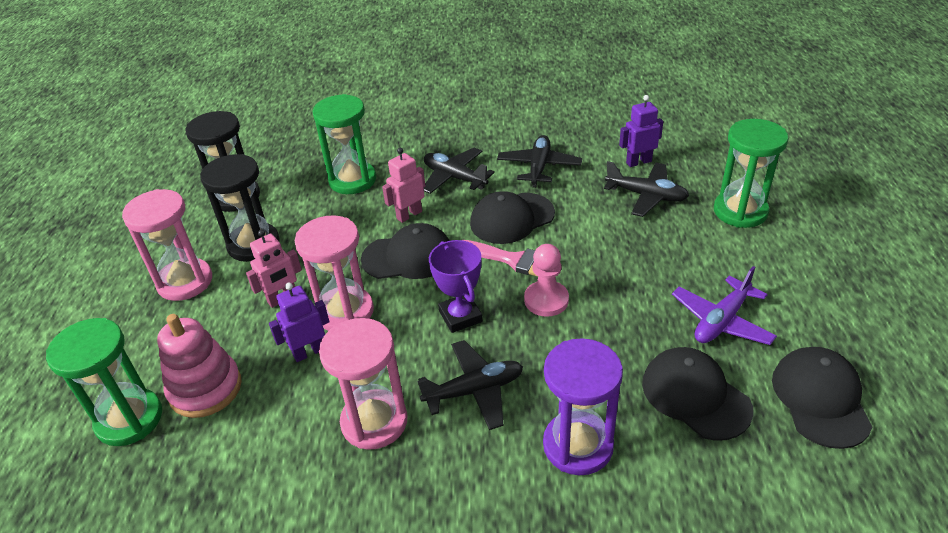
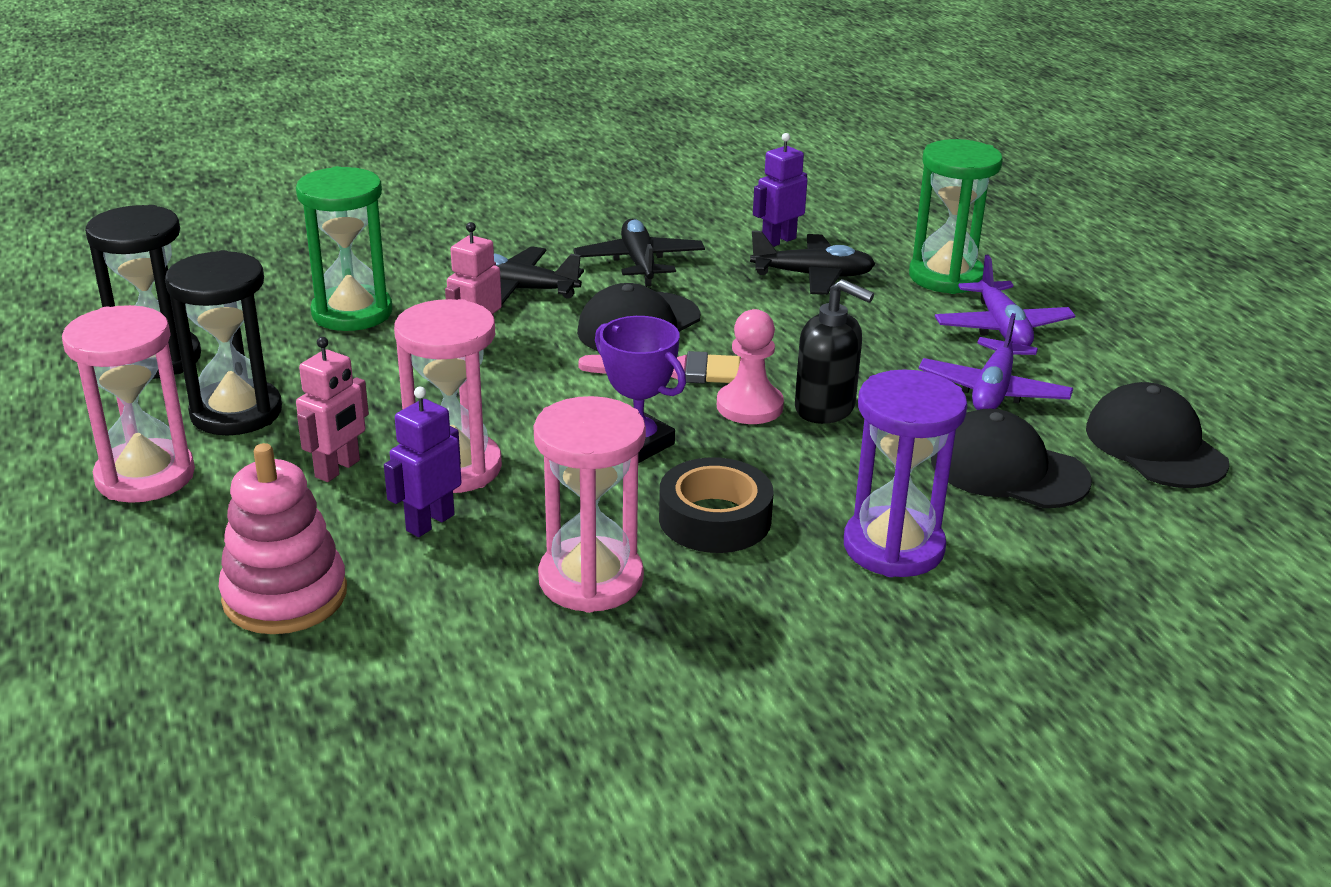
camera: 25 degrees left, 10 degrees down
green hourglass [46,318,162,446] -> none
black cap [361,223,450,279] -> none
black plane [417,340,523,430] -> black tape [659,457,774,553]
none -> black soap dispenser [795,279,874,424]
none -> purple plane [935,255,1076,346]

